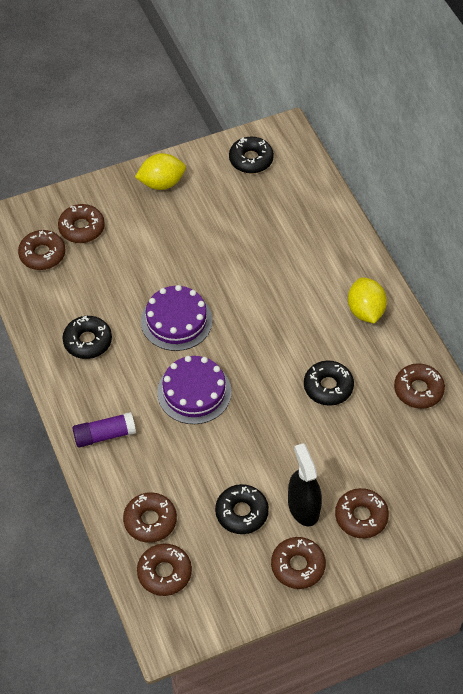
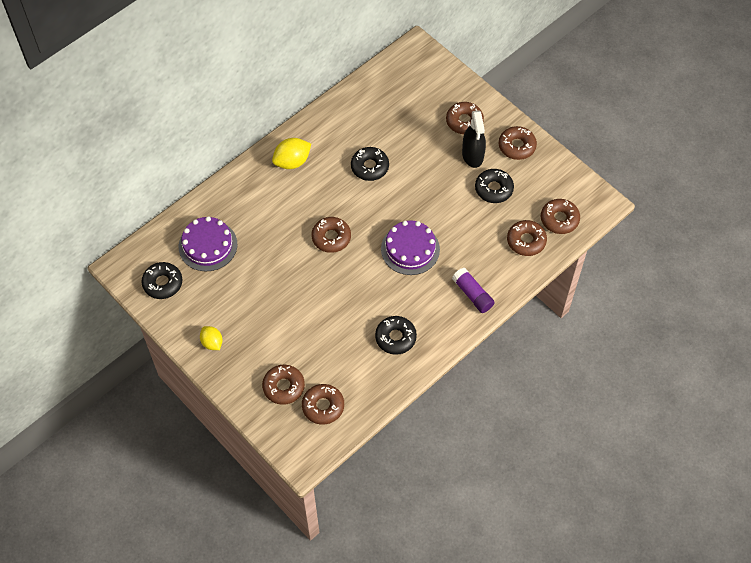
camera: 110 degrees left, 5 degrees up
yellow lemon [135,153,186,190] -> yellow lemon [200,326,222,350], size x0.65
purple cake [141,285,213,351] -> purple cake moved to [179,216,237,271]
black spray bottle [288,443,322,526] -> black spray bottle turned 60 degrees counterclockwise [462,110,486,168]
brown donut [394,363,445,409] -> brown donut moved to [312,217,351,253]

